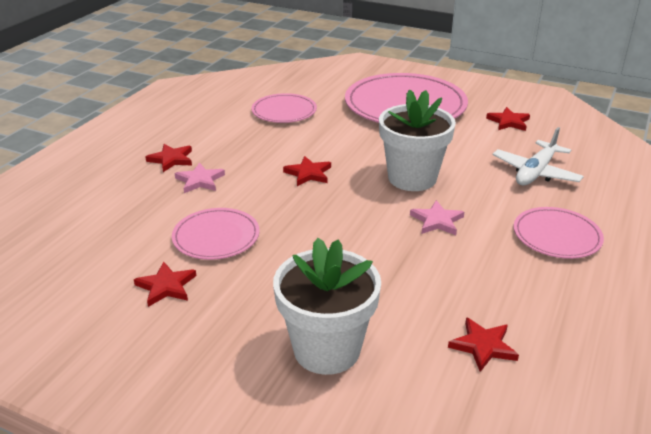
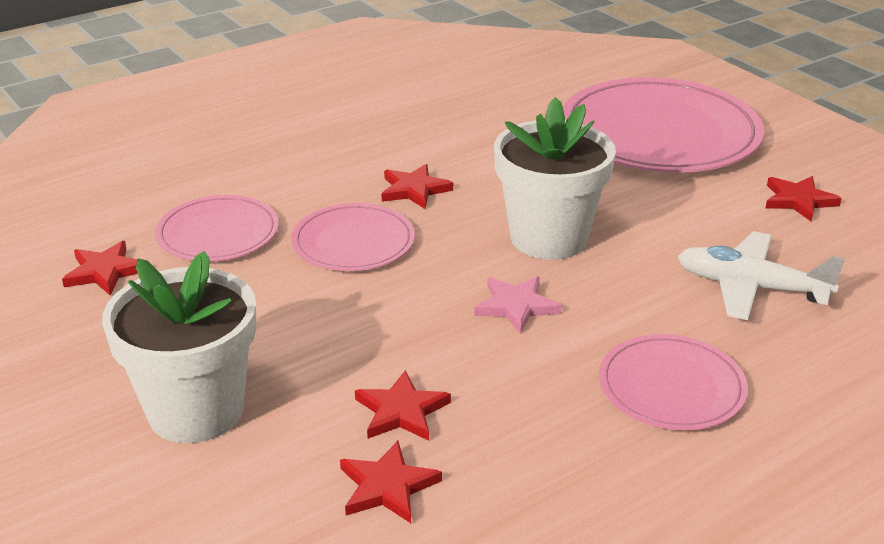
camera: 30 degrees right, 0 degrees up
red star [145,144,192,172] -> red star moved to [355,370,451,441]
pink star [175,162,225,193] -> none
pink plate [251,93,317,123] -> pink plate moved to [291,203,415,271]
white plane [493,127,584,186] -> white plane turned 45 degrees clockwise [677,231,845,320]

